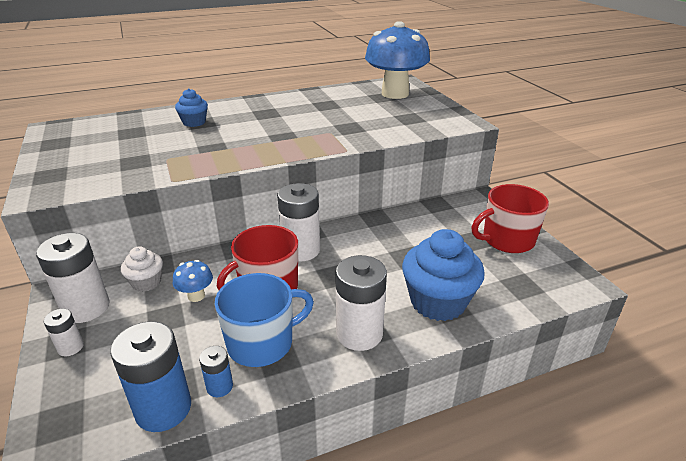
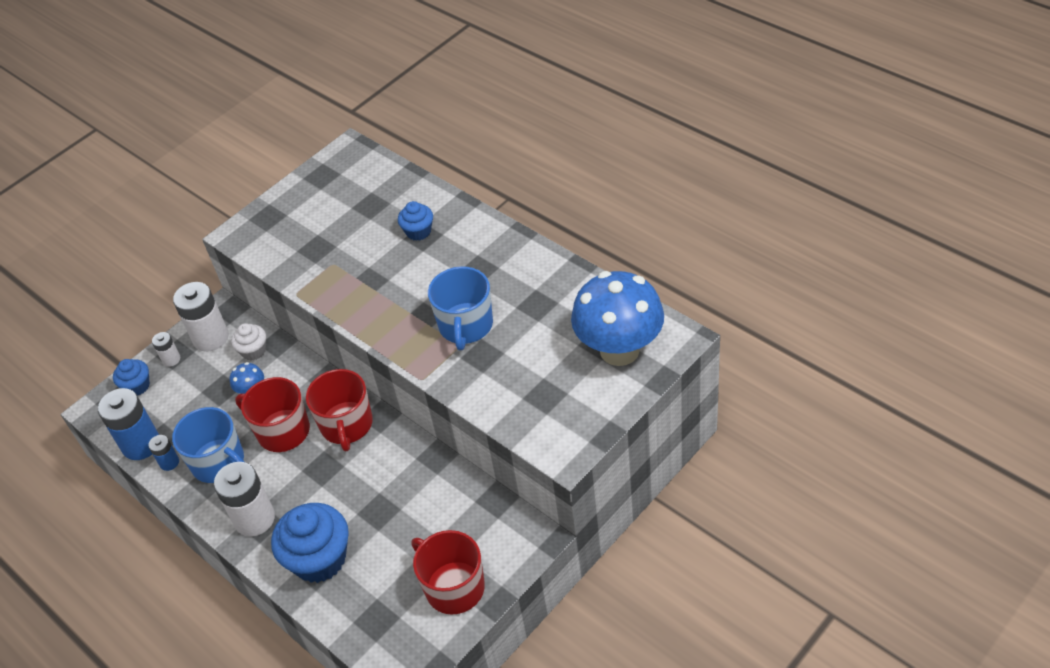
camera: 70 degrees right, 15 degrees up
white battery [277,183,320,262] -> red mug [306,369,373,452]
none -> blue cupcake [113,359,150,396]
none -> blue mug [428,266,493,350]

